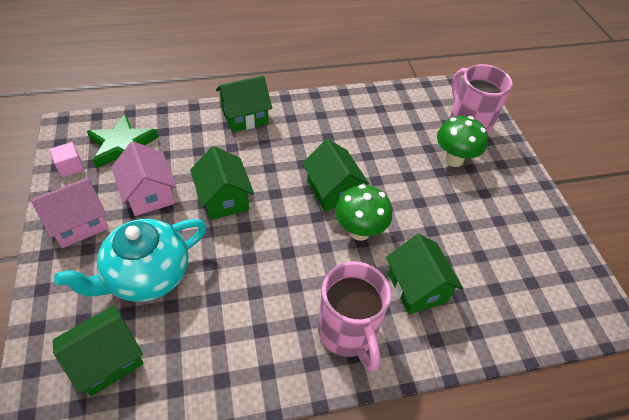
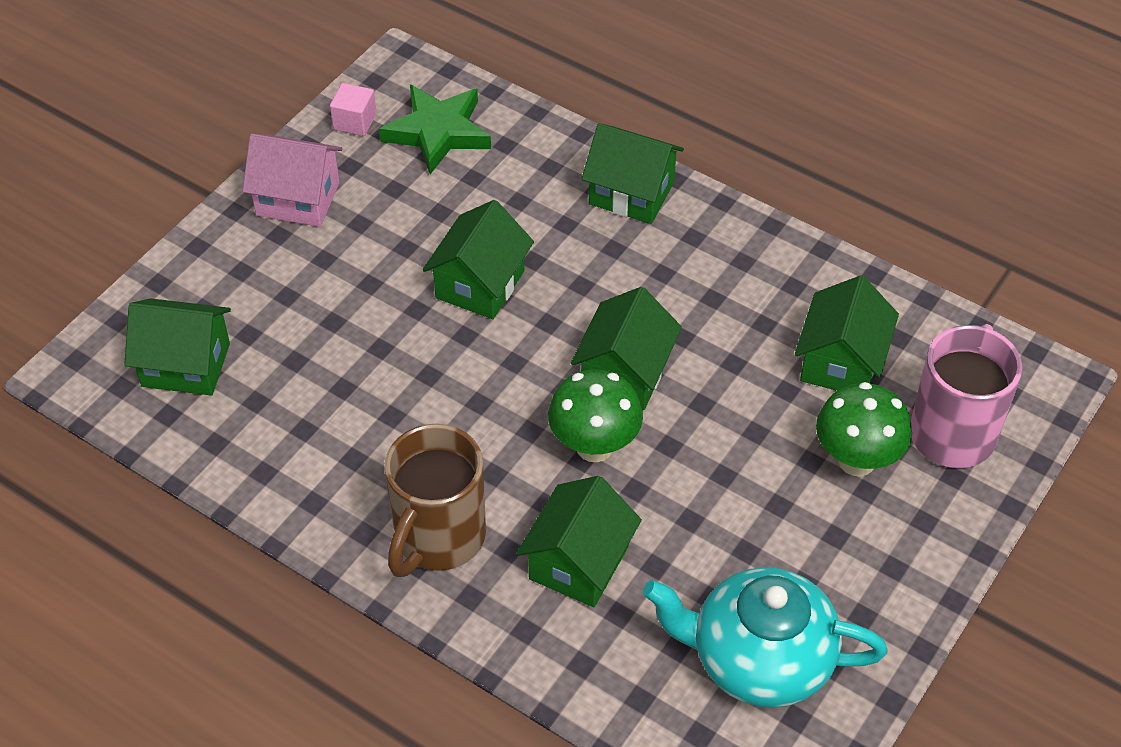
camera: 50 degrees right, 0 degrees up
turquoise teapot [54,219,207,302] -> turquoise teapot moved to [643,567,887,708]
pink house [112,141,177,216] -> none
pink mug [318,262,391,371] -> brown mug [385,424,486,577]
none -> green house [795,275,899,391]

